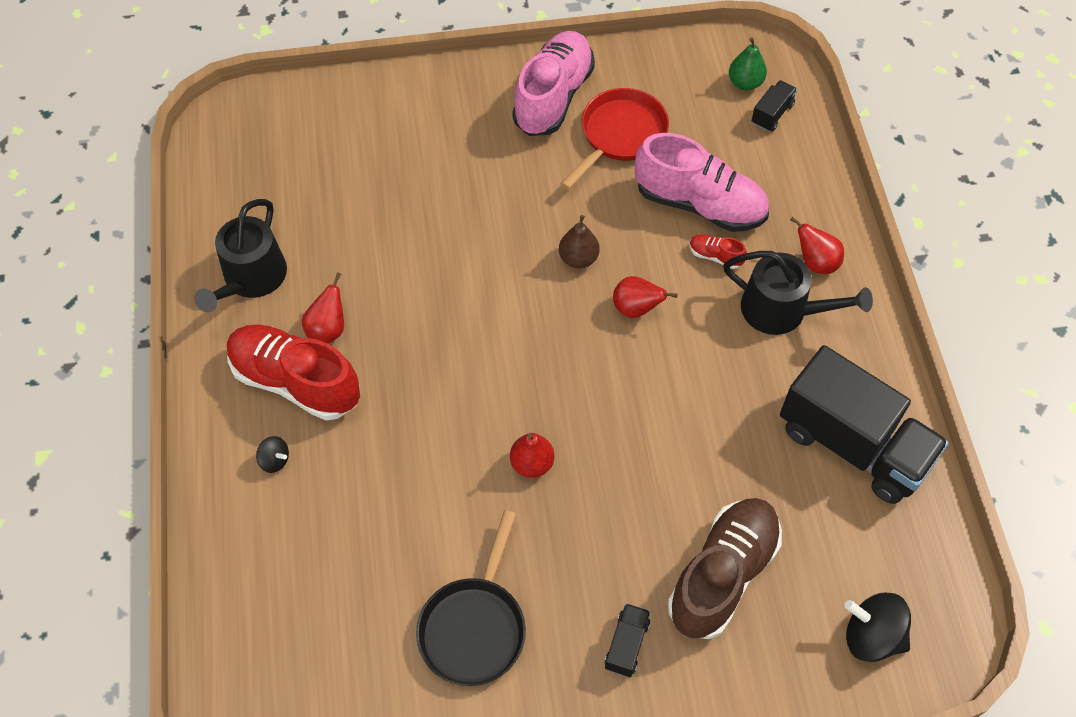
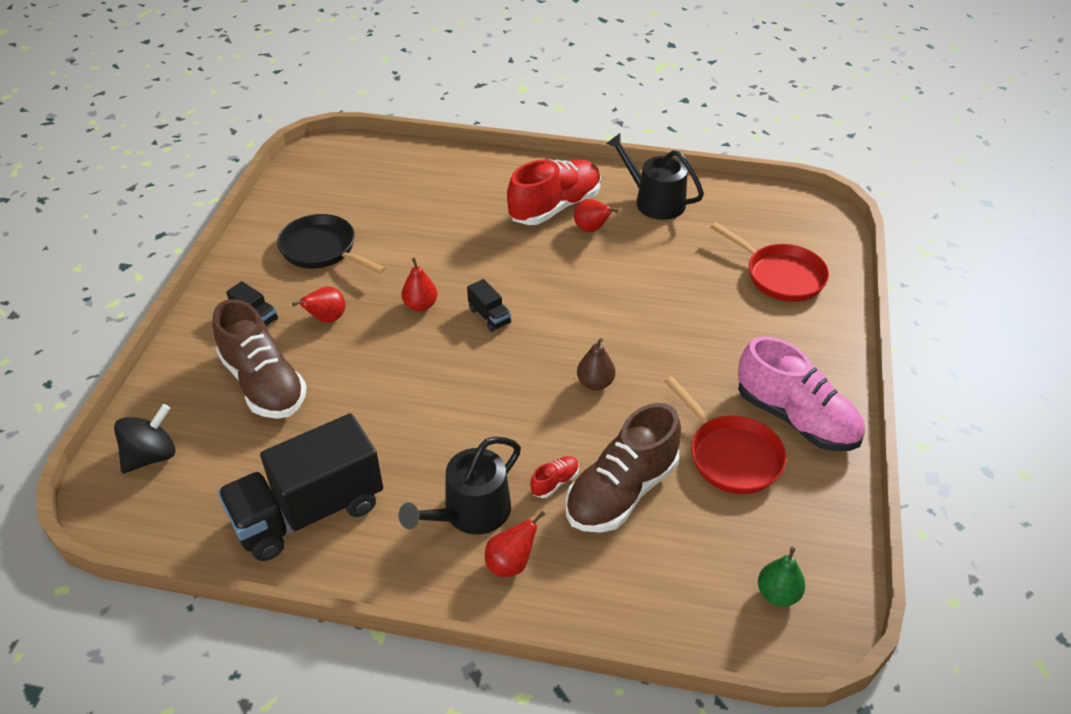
camera: 110 degrees right, 15 degrees down
black spinning top [256,436,289,473] -> none
red pear [613,276,678,318] -> red pear moved to [292,287,346,323]
pink shoe [635,133,769,232] -> brown shoe [565,403,681,533]
black truck [752,80,797,131] -> black truck moved to [467,279,511,332]
none -> red pan [710,222,829,302]

